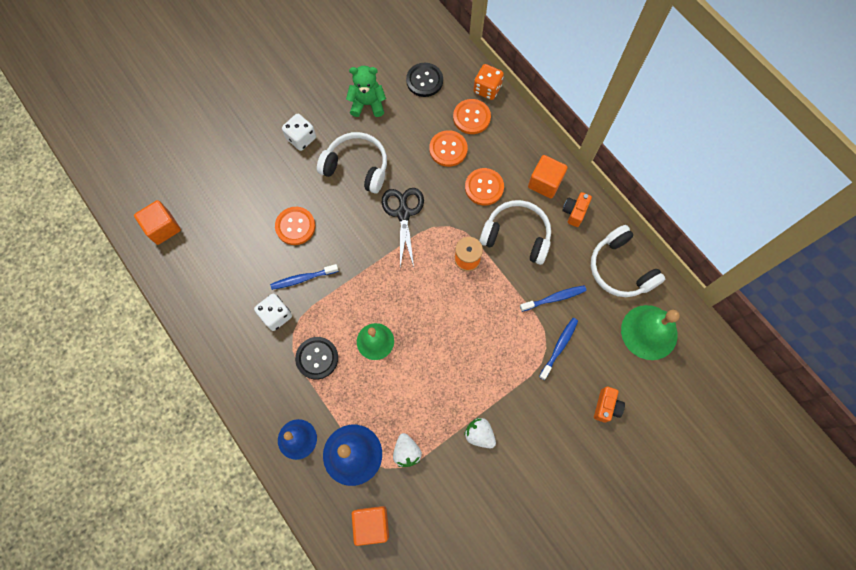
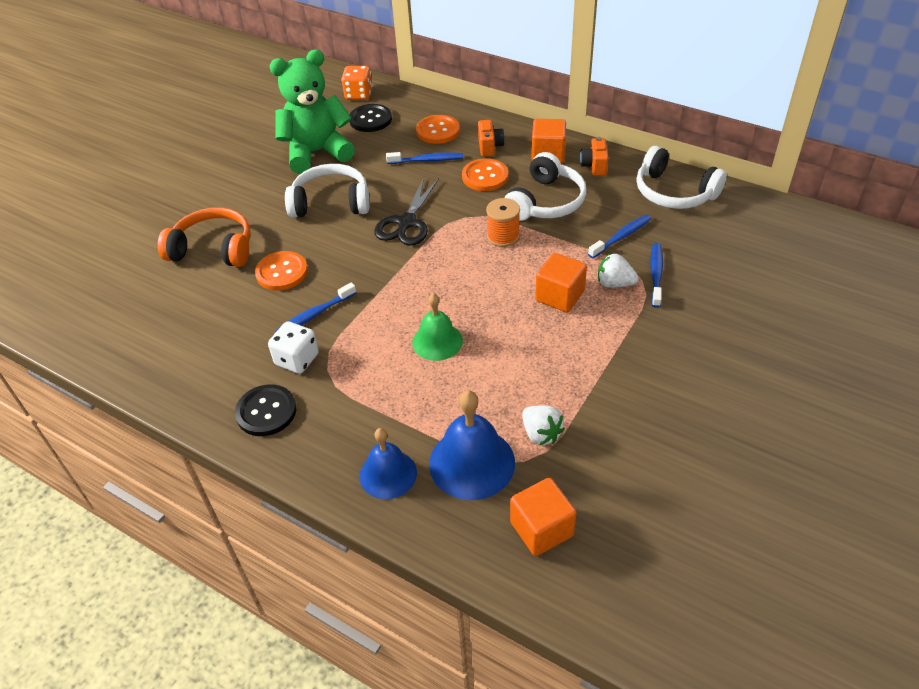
camera: 20 degrees left, 25 degrees down
orange cube [134,200,181,245] -> orange cube moved to [535,253,587,313]
white dice [282,114,316,151] -> none
black button [295,337,338,379] -> black button moved to [235,384,296,436]
green teddy bear [346,66,386,117] -> green teddy bear [270,49,355,174], size x1.64
black scissors [382,188,424,267] -> black scissors turned 135 degrees counterclockwise [374,177,439,246]
orange button [429,130,468,167] -> blue toothbrush [386,152,463,164]
white strawberry [464,418,496,448] -> white strawberry moved to [598,254,639,288]
orange dice [473,64,504,100] -> orange dice moved to [341,66,373,100]
white headphones [479,200,551,265] -> white headphones turned 120 degrees clockwise [504,152,586,221]
orange camera [594,386,625,423] -> orange camera moved to [478,120,505,157]
green bell [621,305,680,360] -> none
none -> orange headphones [158,207,251,267]

